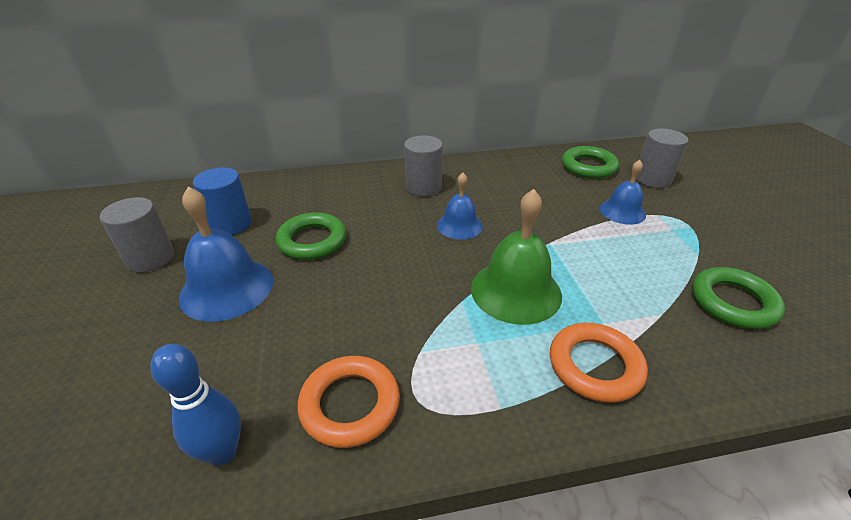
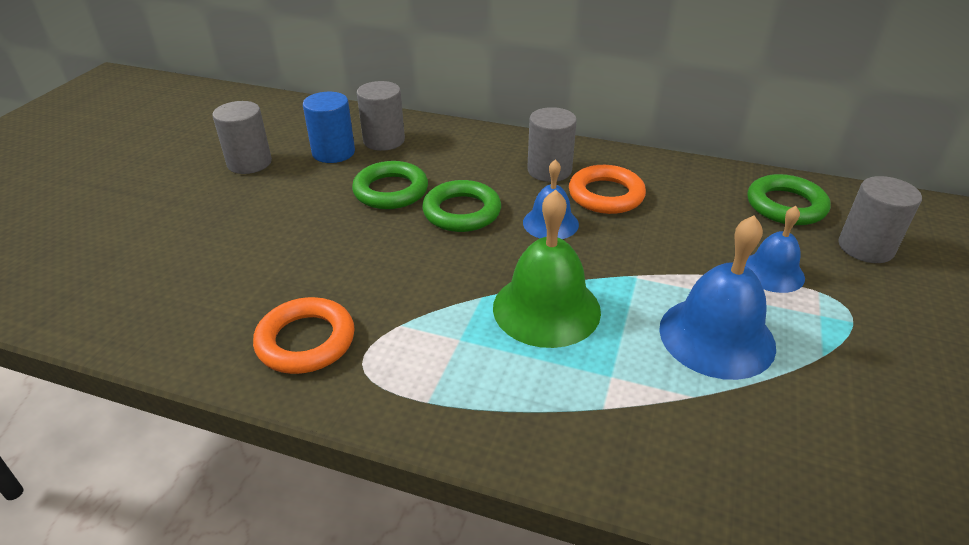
camera: 30 degrees right, 0 degrees up
blue bowling pin [150,344,241,465] -> none
blue bell [179,187,273,322] -> blue bell moved to [659,216,776,380]
orange ring [550,323,648,403] -> orange ring moved to [569,165,646,214]
green ring [692,267,785,329] -> green ring moved to [422,180,501,232]
none -> grey cylinder [357,81,405,151]

